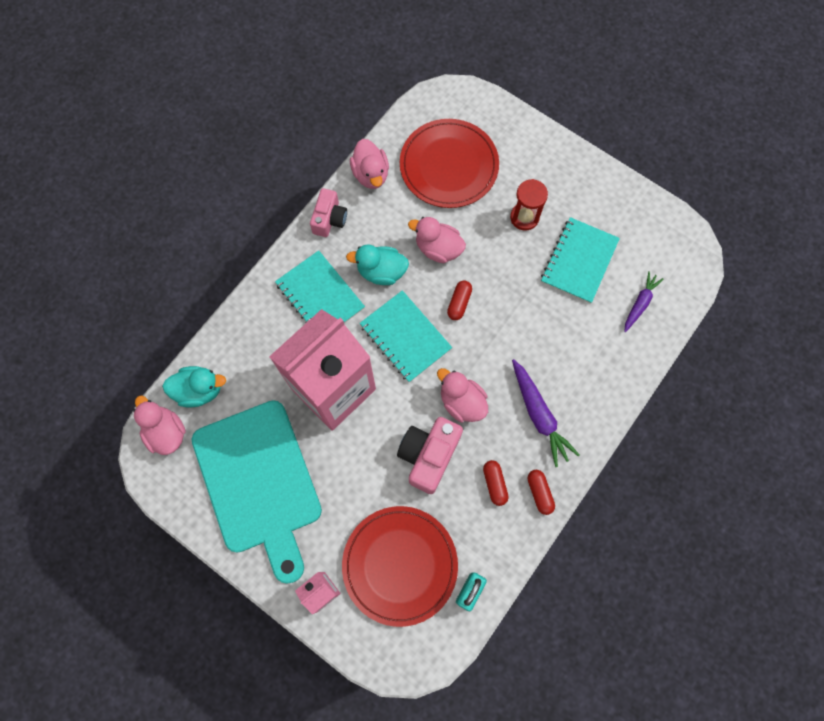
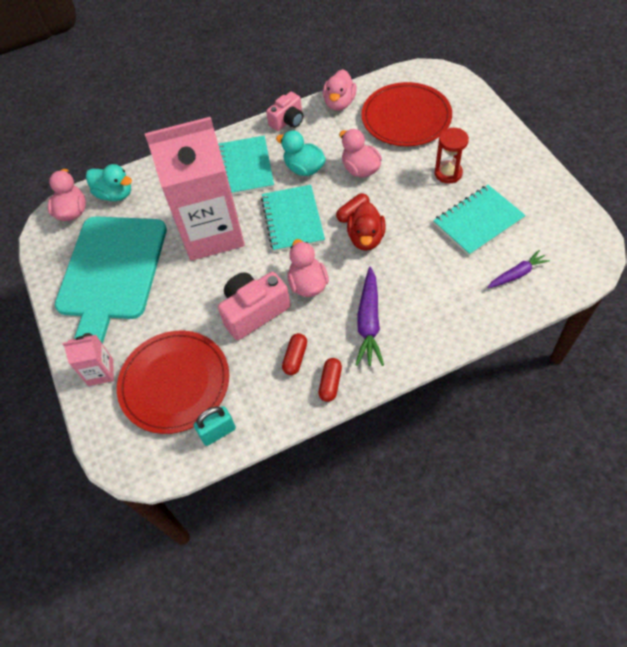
camera: 35 degrees right, 15 degrees down
none -> red duck [347,201,386,251]

